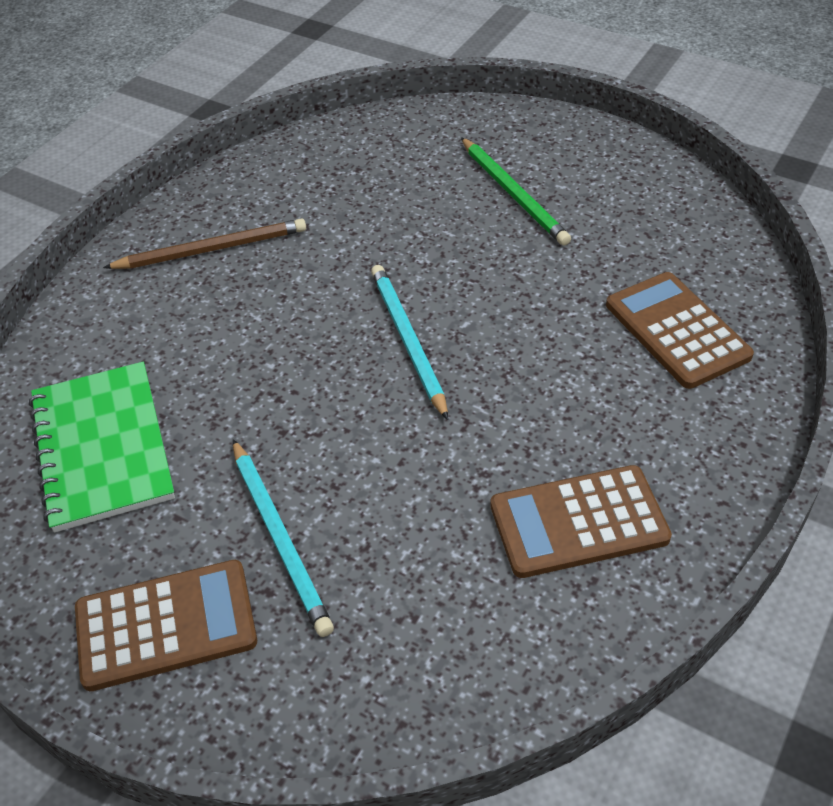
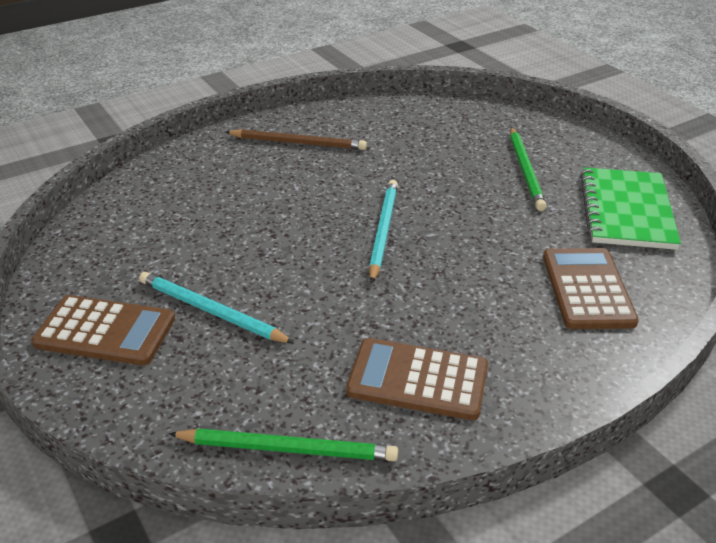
camera: 25 degrees right, 10 degrees down
green notebook [29,362,175,533] -> green notebook moved to [580,167,681,250]
turquoise pencil [233,439,334,637] -> turquoise pencil turned 120 degrees clockwise [139,272,295,344]
none -> green pencil [168,429,398,461]

